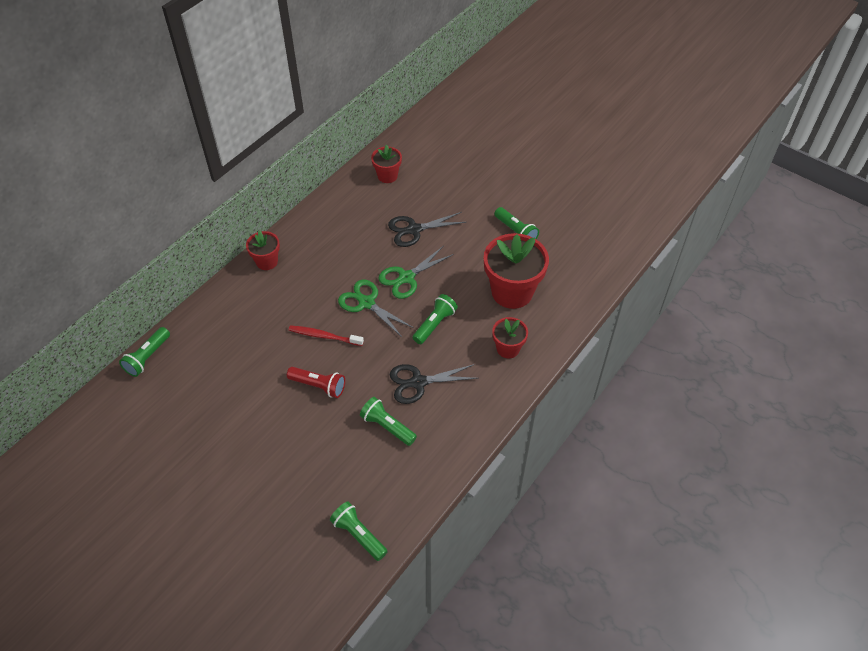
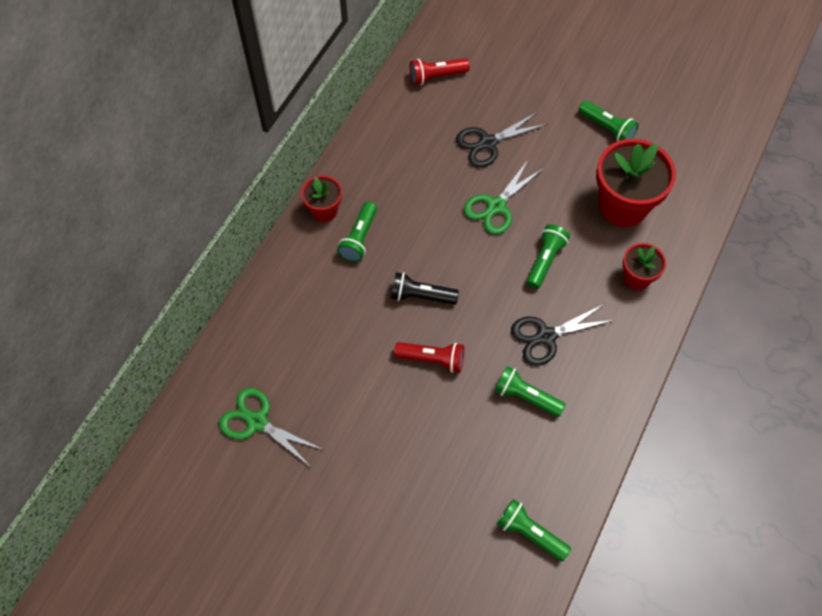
camera: 10 degrees left, 10 degrees up
green flashlight [119,327,170,377] -> green flashlight moved to [337,201,377,262]
red toothbrush [289,325,364,346] -> black flashlight [391,272,459,305]
green scissors [338,280,414,337] -> green scissors moved to [219,388,323,468]
red flower pot [371,145,402,183] -> red flashlight [410,58,470,85]

